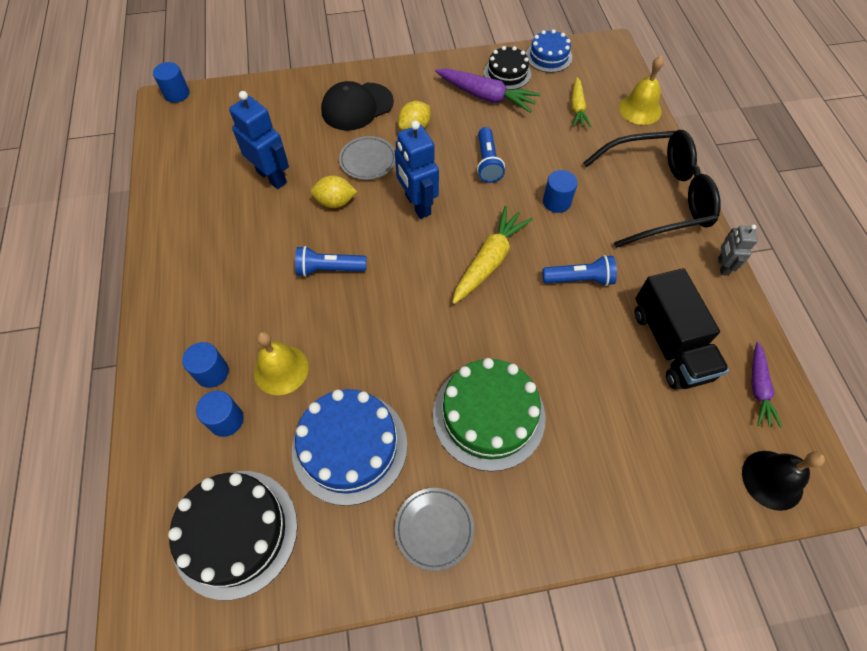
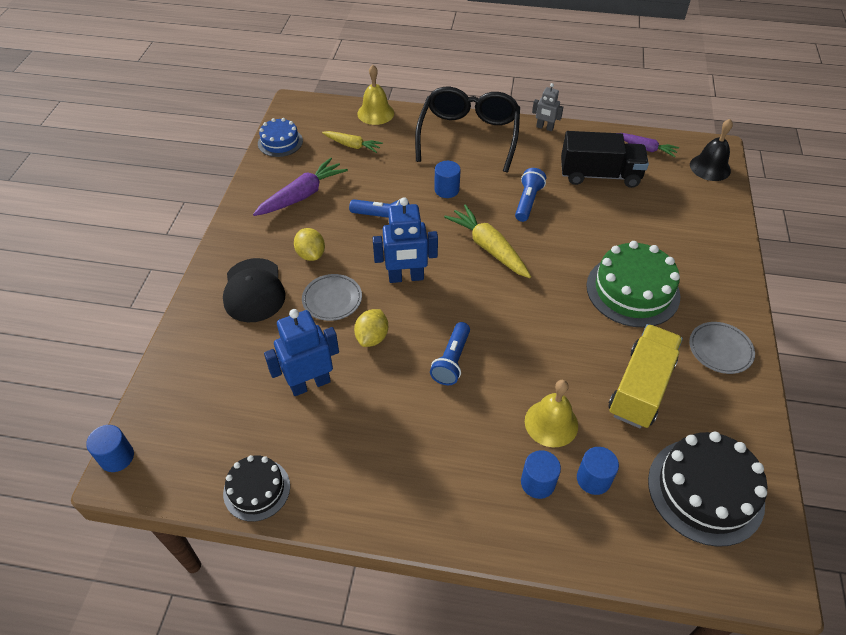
camera: 70 degrees left, 10 degrees down
blue cake [292,389,407,506] -> yellow truck [608,324,683,428]
black cake [484,46,531,90] -> black cake moved to [223,455,290,522]

